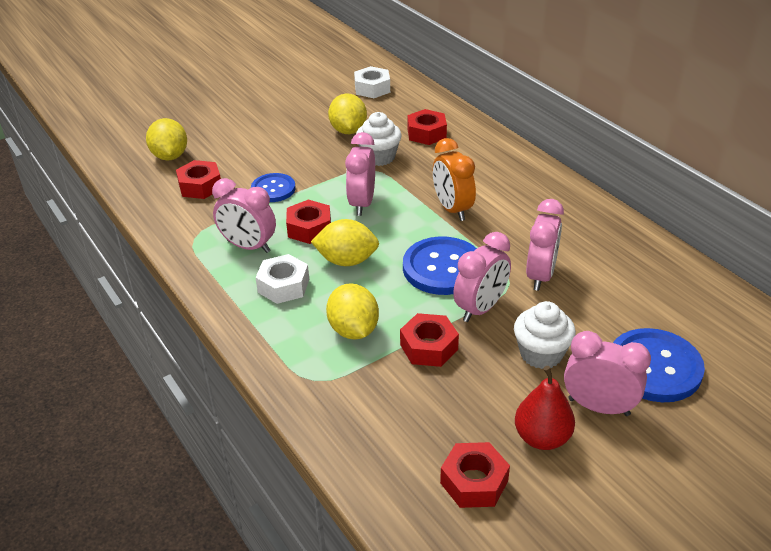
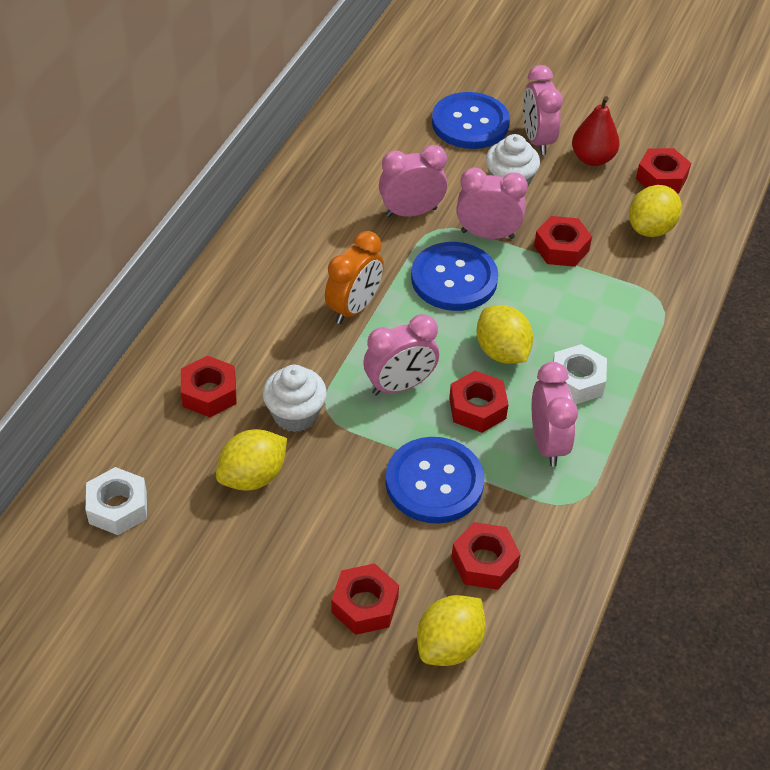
camera: 125 degrees left, 10 degrees up
blue button [251,173,296,202] -> blue button [386,437,484,524], size x1.61
yellow lemon [326,283,379,339] -> yellow lemon moved to [629,185,682,237]
none -> red nut [331,563,399,635]

